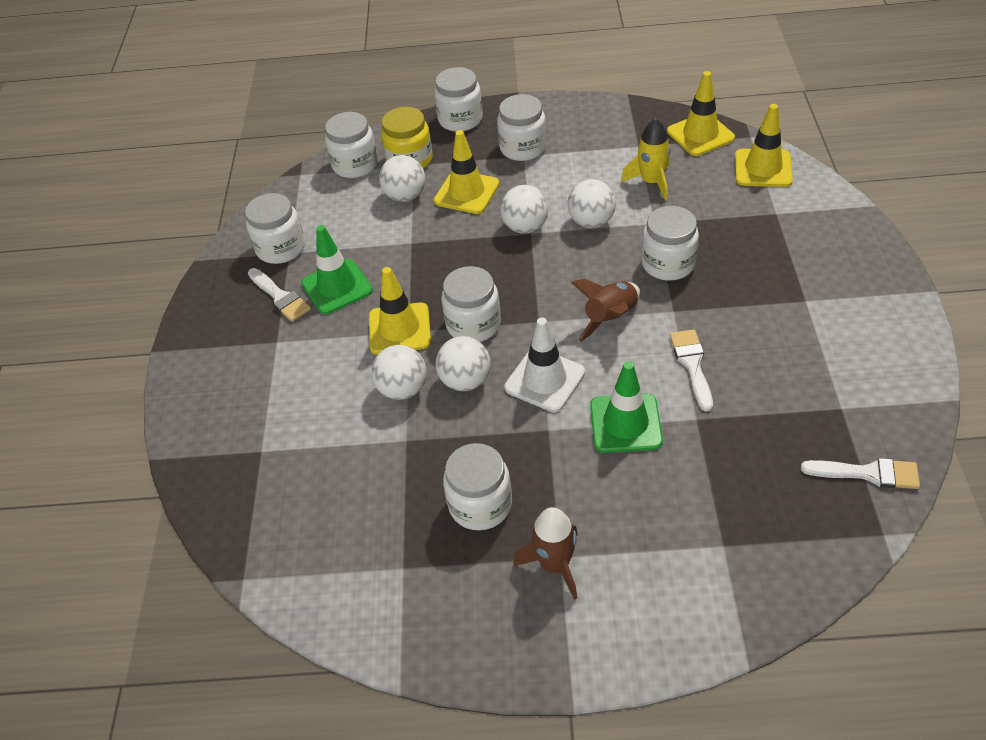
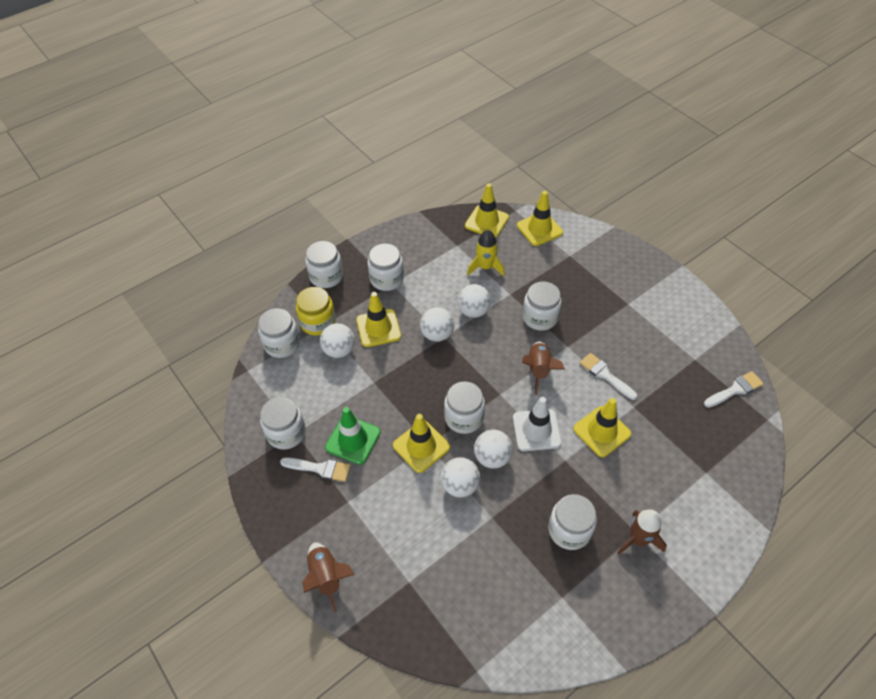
camera: 40 degrees left, 5 degrees up
green traffic cone [590,361,663,453] -> yellow traffic cone [573,398,631,457]
none -> brown rocket [303,543,355,612]

